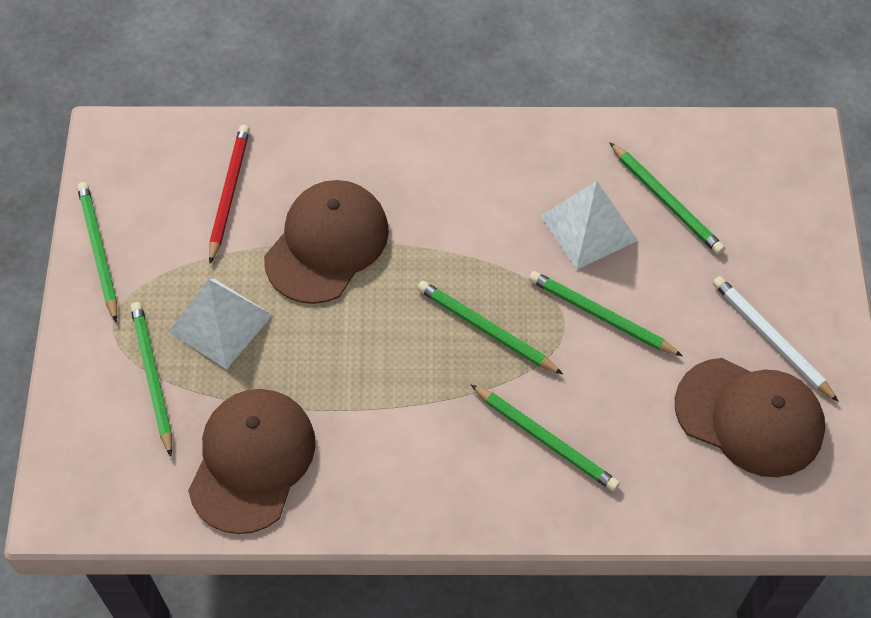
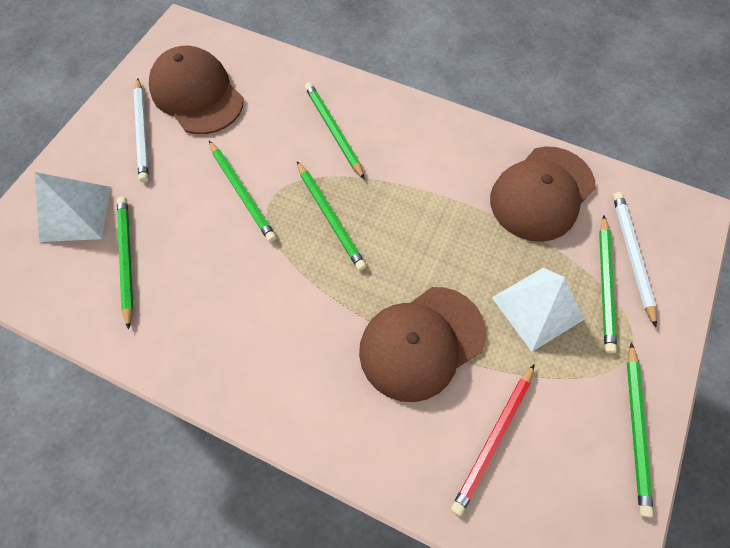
camera: 155 degrees left, 5 degrees up
white pyramid [540,181,638,270] -> white pyramid moved to [35,172,111,242]
none -> white pencil [613,192,657,327]

